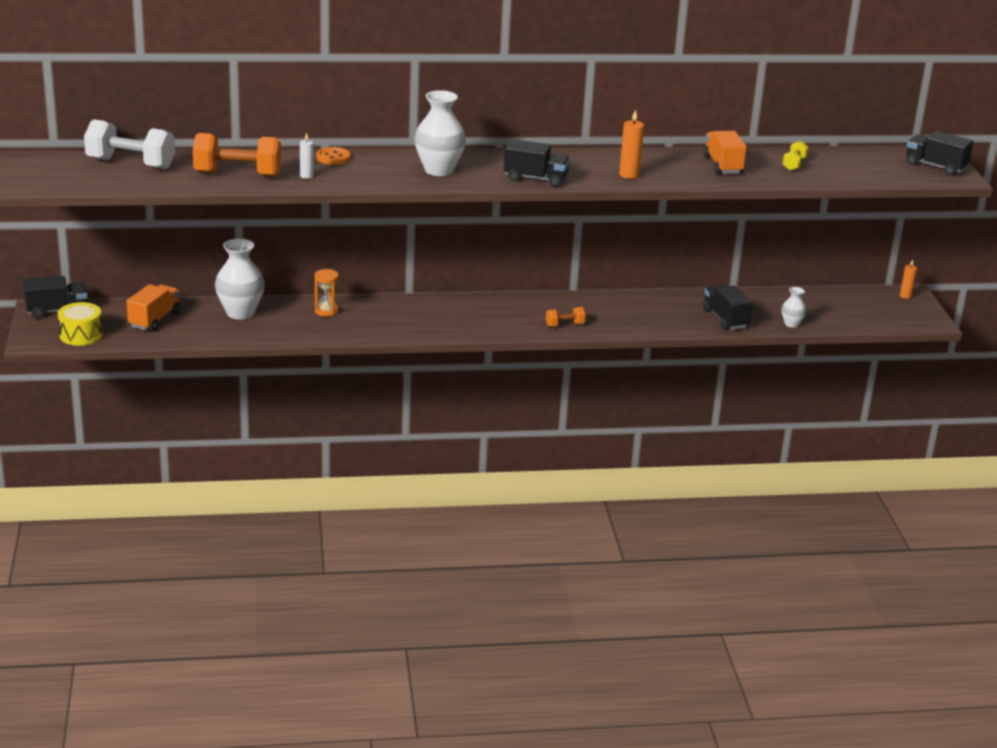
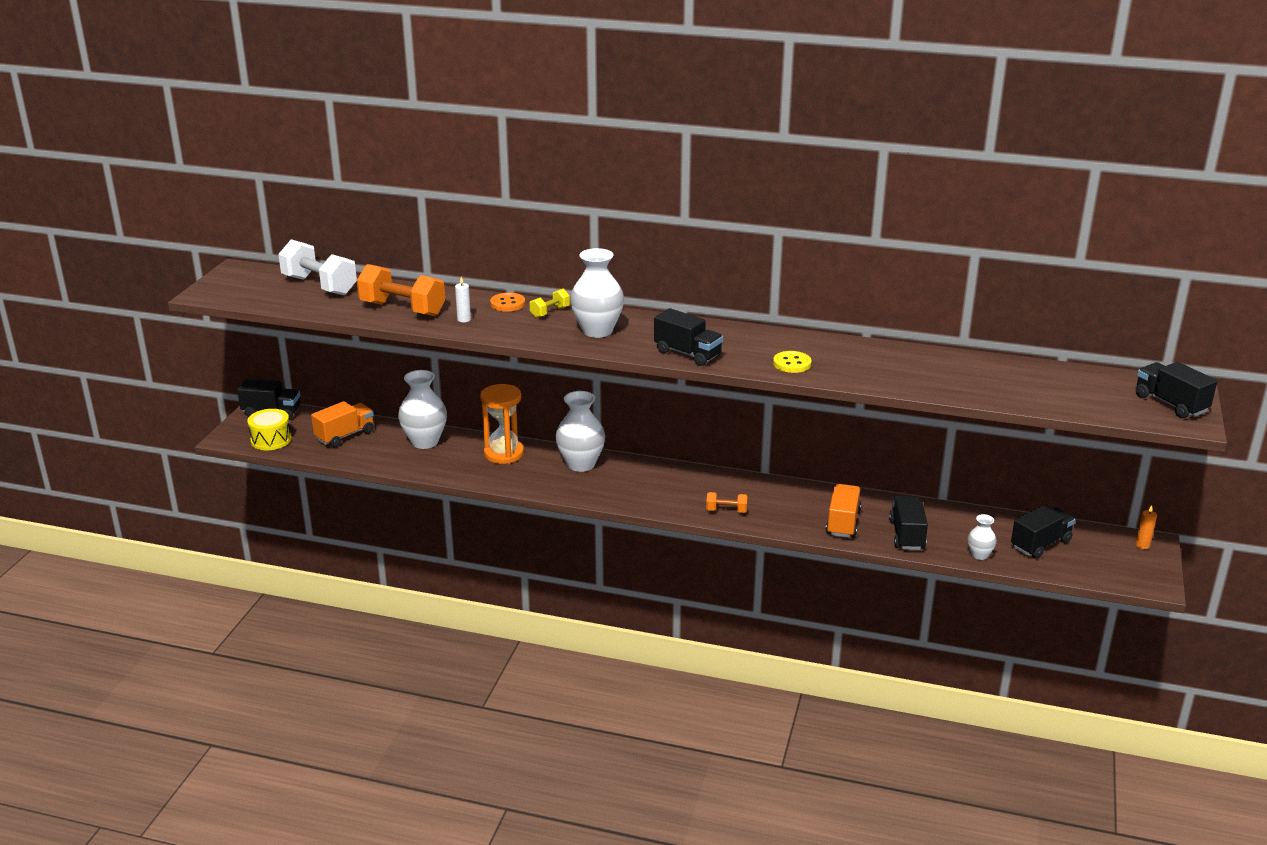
camera: 25 degrees right, 0 degrees up
orange hourglass [314,269,339,317] -> orange hourglass [480,384,524,464], size x1.66
orange candle [619,109,644,179] -> yellow button [773,351,812,373]
orange truck [703,131,747,174] -> orange truck moved to [826,484,862,538]
yellow dumbbell [782,141,808,171] -> yellow dumbbell moved to [530,289,570,318]
none -> white vase [555,391,605,472]
none -> black truck [1011,506,1075,559]

